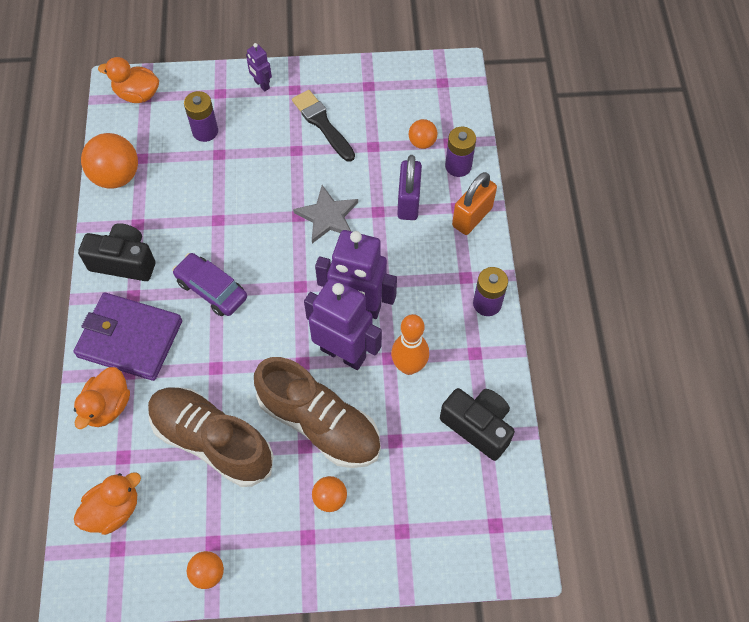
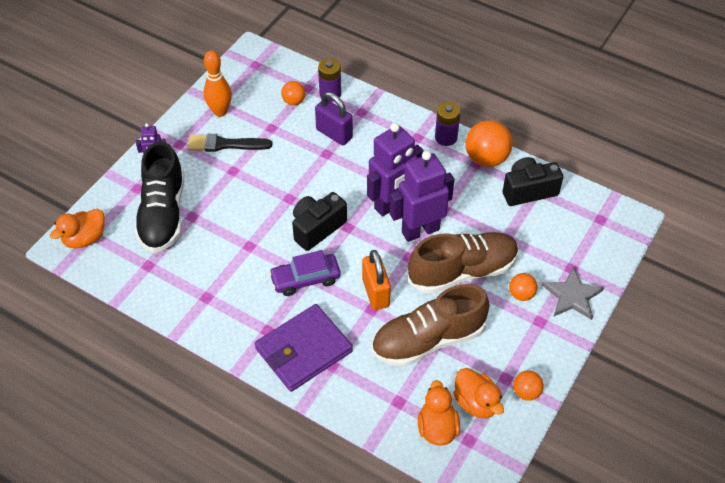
camera: 55 degrees left, 10 degrees down
orange duck [74,367,130,429] -> orange duck moved to [453,368,504,418]
black camera [78,223,155,281] -> black camera moved to [292,192,347,251]
orange ball [81,133,138,189] -> orange ball moved to [466,120,513,167]
purple battery [184,91,218,142] -> black shoe [134,141,184,253]
grey star [293,185,358,243] -> grey star moved to [542,267,604,320]
orange bowling pin [391,314,429,375] -> orange bowling pin moved to [204,50,232,117]
orange padlock [452,172,497,235] -> orange padlock moved to [362,250,391,310]

